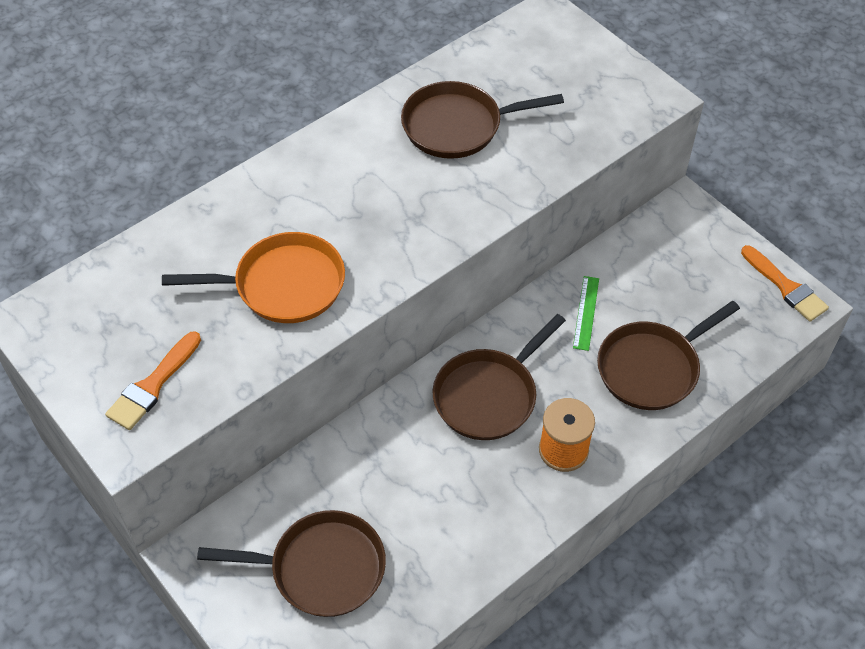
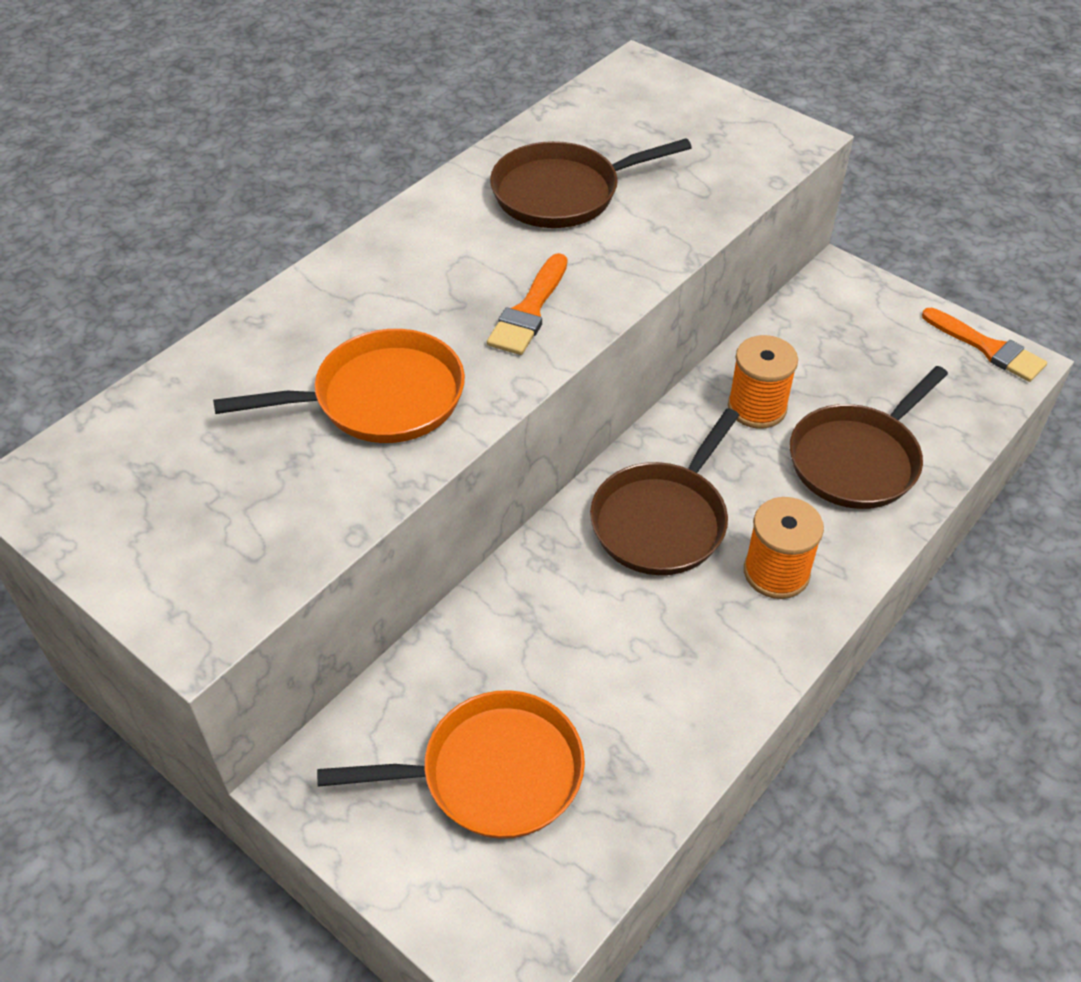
camera: 10 degrees left, 5 degrees down
orange brush [105,331,201,430] -> orange brush moved to [487,253,567,355]
brown pan [197,510,386,617] -> orange pan [317,690,585,839]
green ruler [573,276,599,351] -> orange spool [728,335,798,429]

